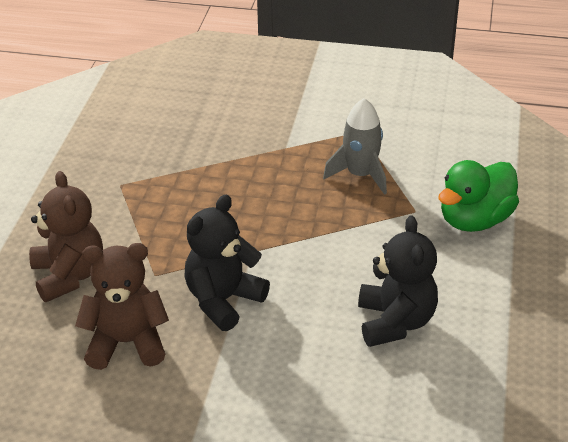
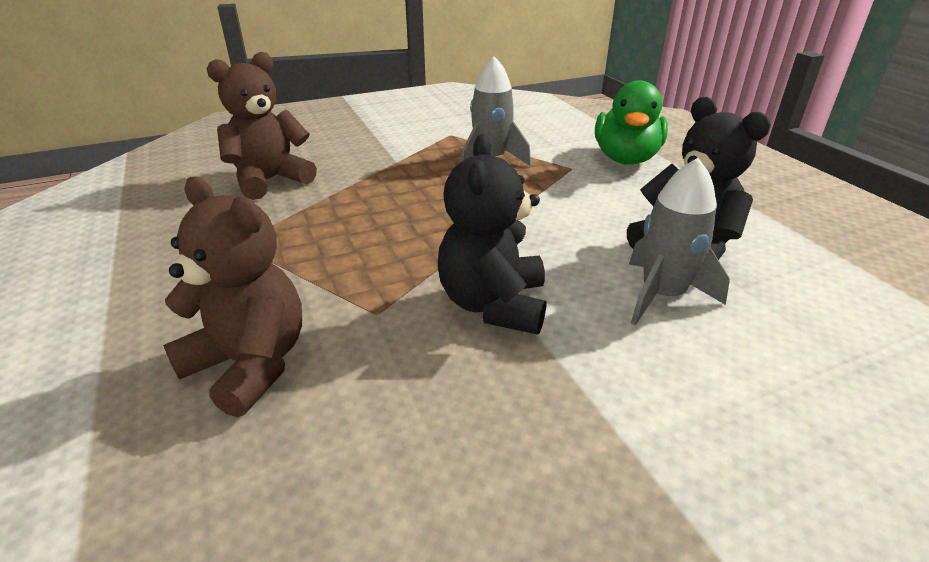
camera: 35 degrees left, 5 degrees down
brown teddy bear [75,243,169,370] -> brown teddy bear moved to [207,52,317,200]
none -> grey rocket [629,158,730,325]

